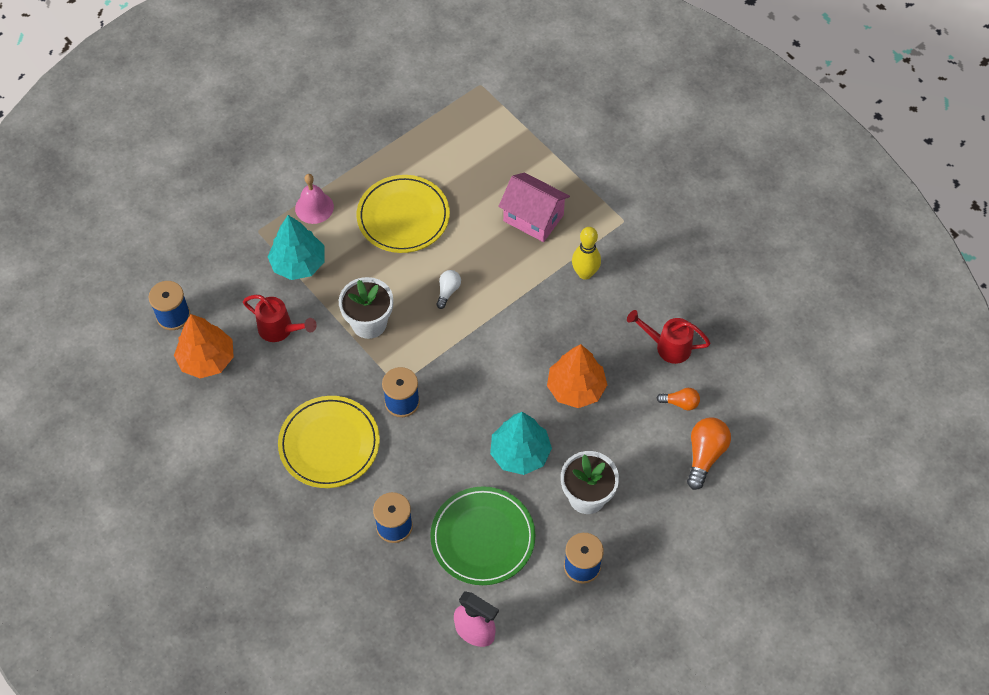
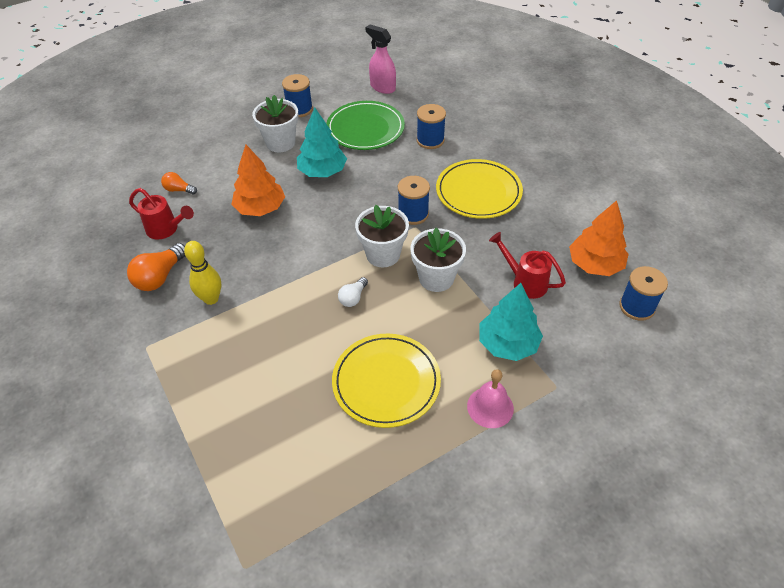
camera: 170 degrees left, 10 degrees down
pink house [498,172,570,242] -> none
orange light bulb [687,418,731,490] -> orange light bulb moved to [127,243,186,291]
none -> white flower pot [355,205,409,267]

